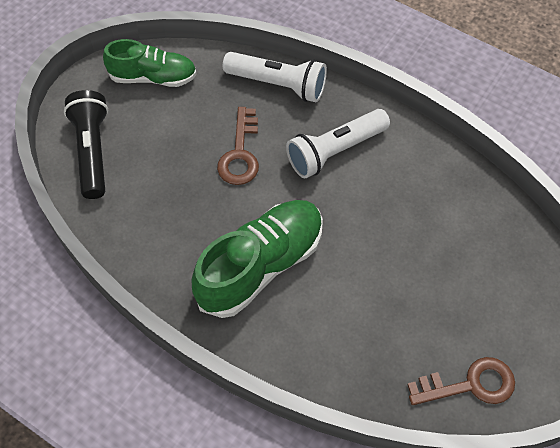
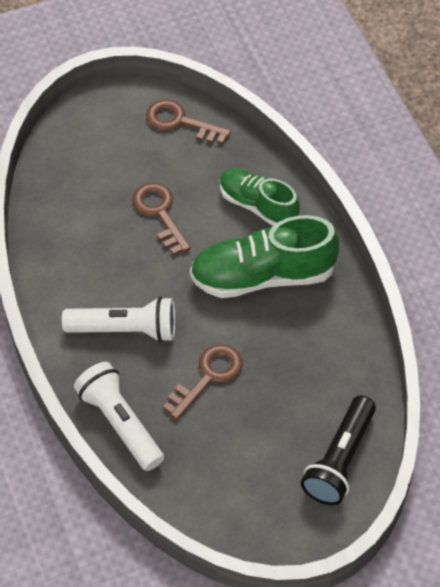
camera: 145 degrees left, 5 degrees down
green shoe [103,39,197,87] -> green shoe moved to [220,169,300,226]
none -> brown key [132,183,191,255]

